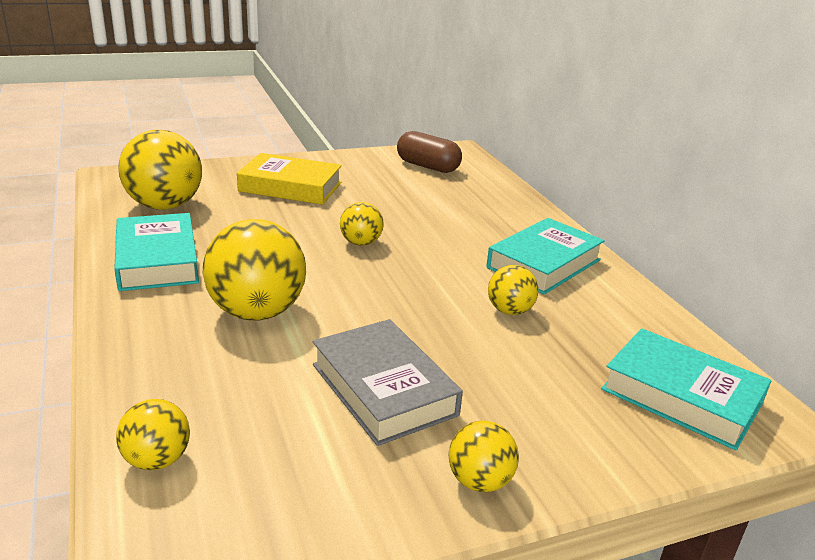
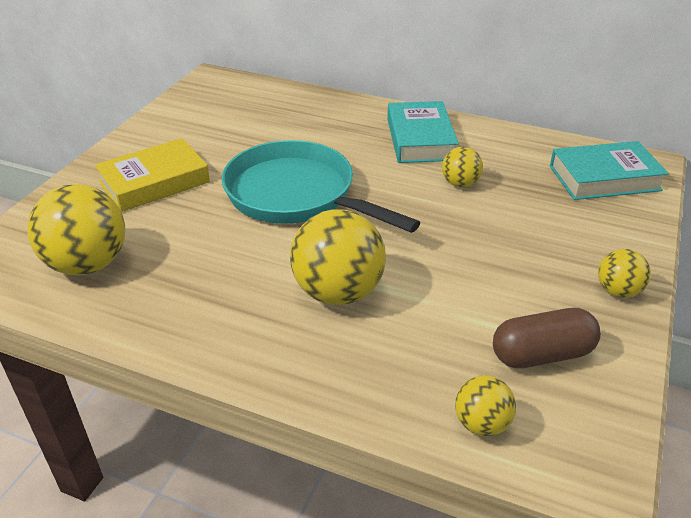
camera: 45 degrees left, 10 degrees up
turquoise book [114,213,199,291] -> none
grey book [313,319,463,446] -> none
yellow ball [340,202,384,246] -> turquoise pan [222,140,420,233]
brown capsule [397,131,462,173] -> brown capsule moved to [493,308,601,368]

